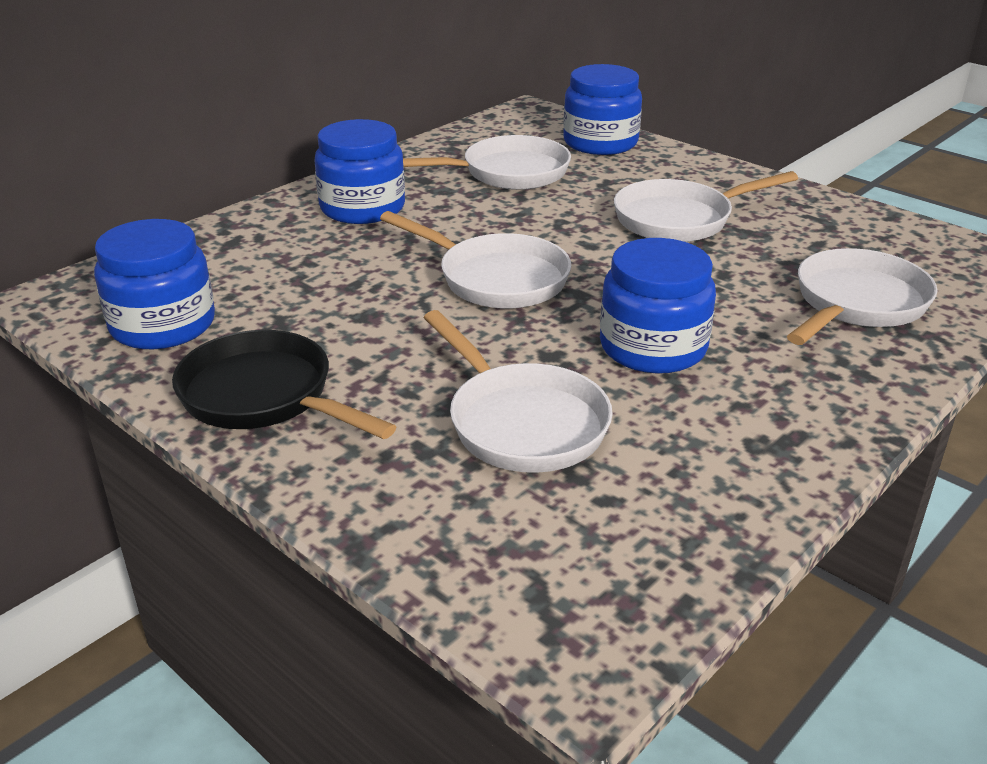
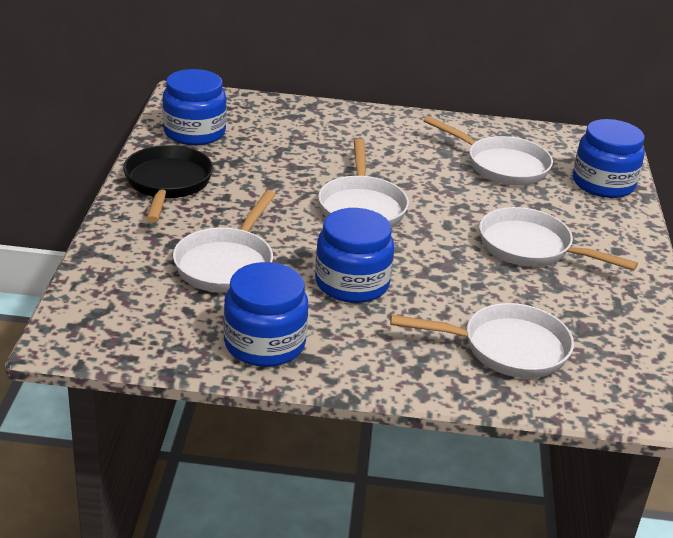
camera: 50 degrees right, 0 degrees up
blue jar [314,119,405,224] -> blue jar moved to [223,262,308,367]

